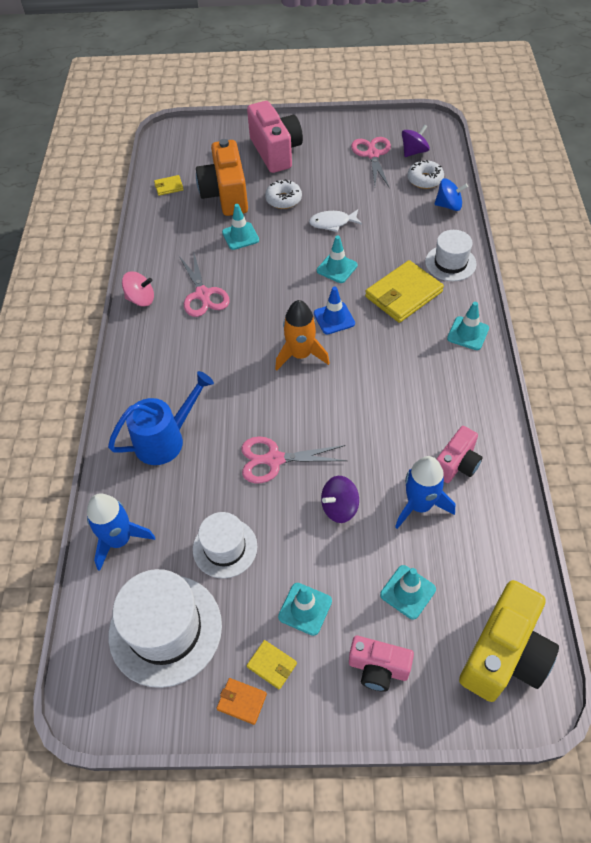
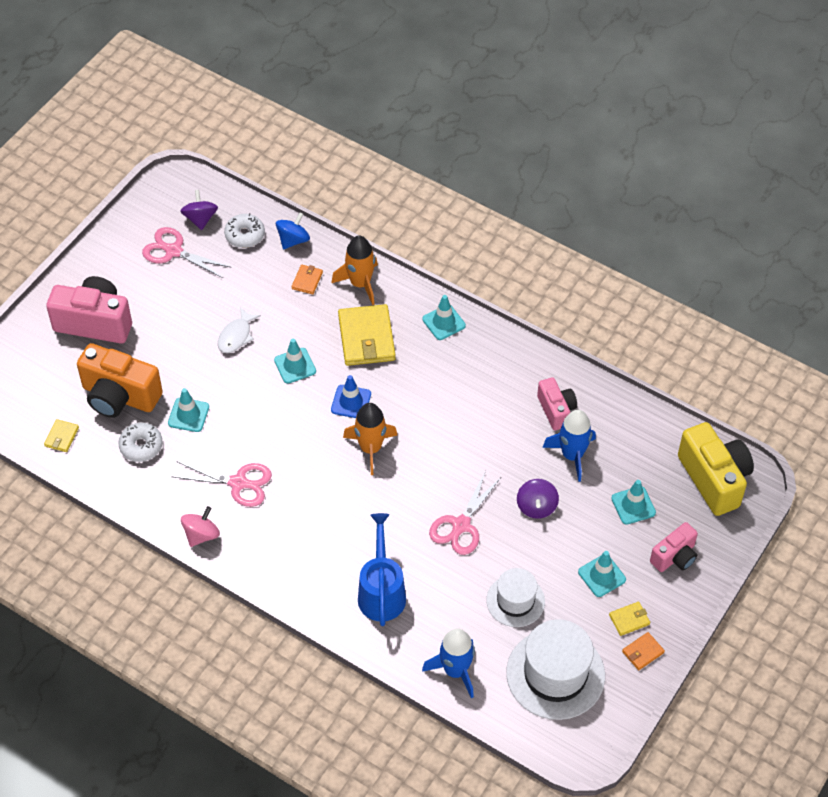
camera: 60 degrees left, 0 degrees up
white donut [265,179,302,209] -> white donut moved to [118,423,163,462]
white hat [425,230,477,281] -> orange rocket [331,235,378,305]
none -> orange wallet [291,265,323,295]

